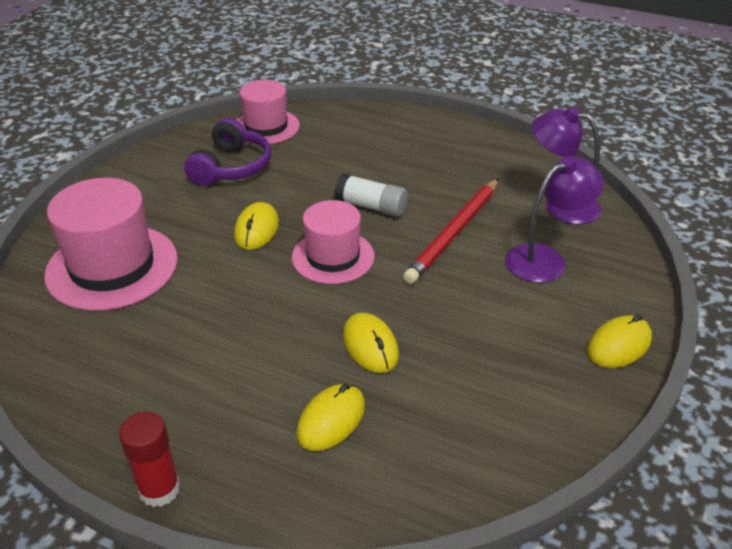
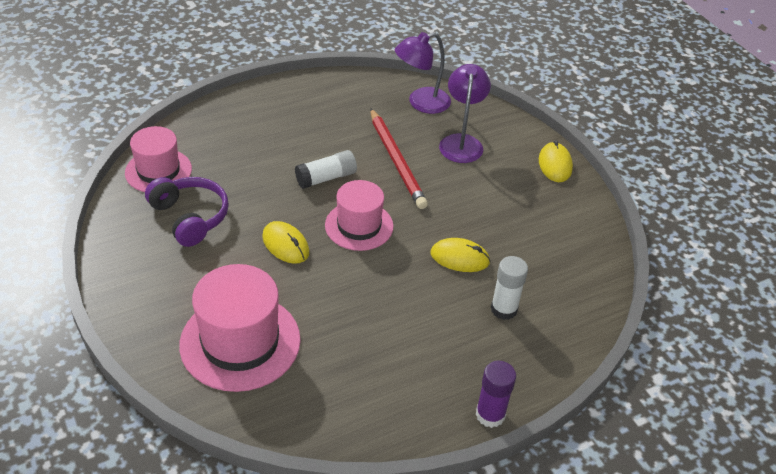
camera: 55 degrees left, 5 degrees up
red glue stick [119,412,180,507] -> purple glue stick [476,361,516,428]
yellow mouse [297,383,365,451] -> white glue stick [491,256,528,320]

